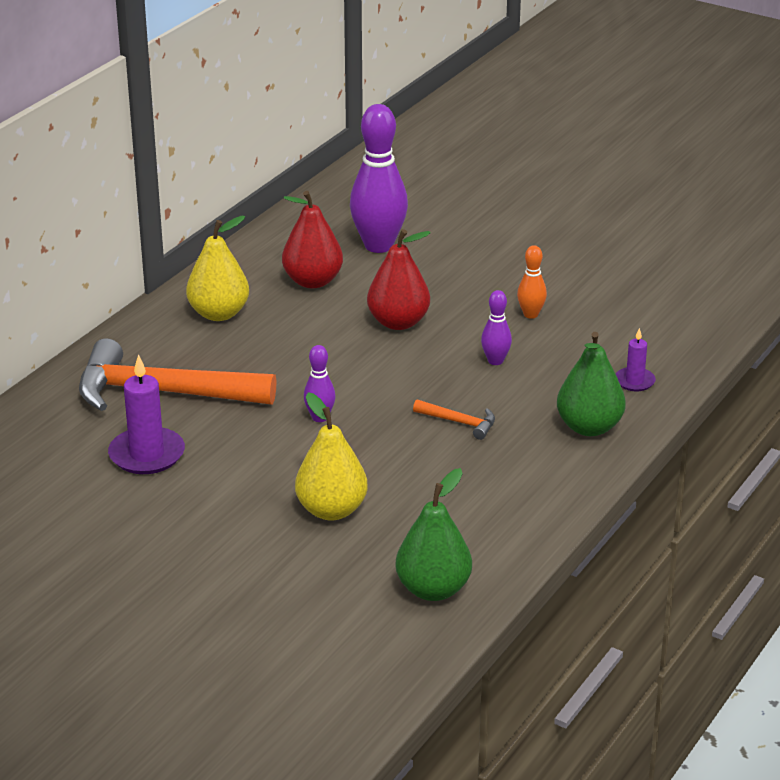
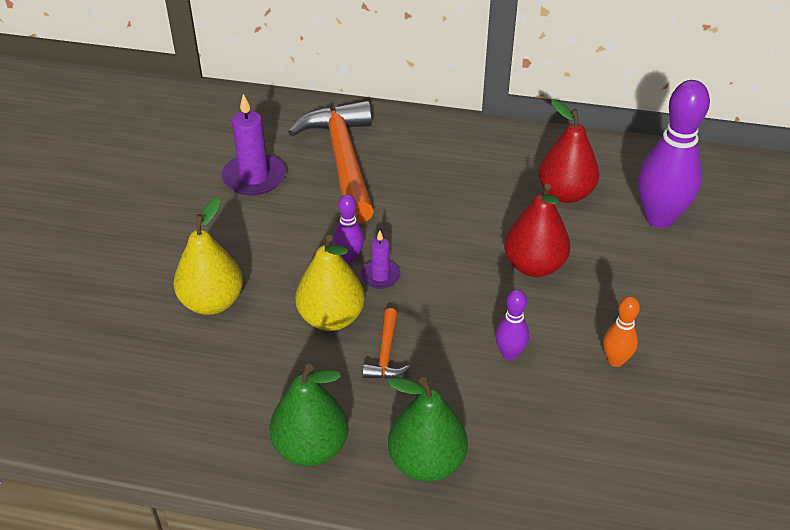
camera: 70 degrees right, 10 degrees up
yellow pear [186,215,249,321] -> yellow pear moved to [295,235,365,331]
green pear [395,468,472,601] -> green pear moved to [270,364,349,466]
purple candle [616,328,656,391] -> purple candle moved to [360,230,401,289]

